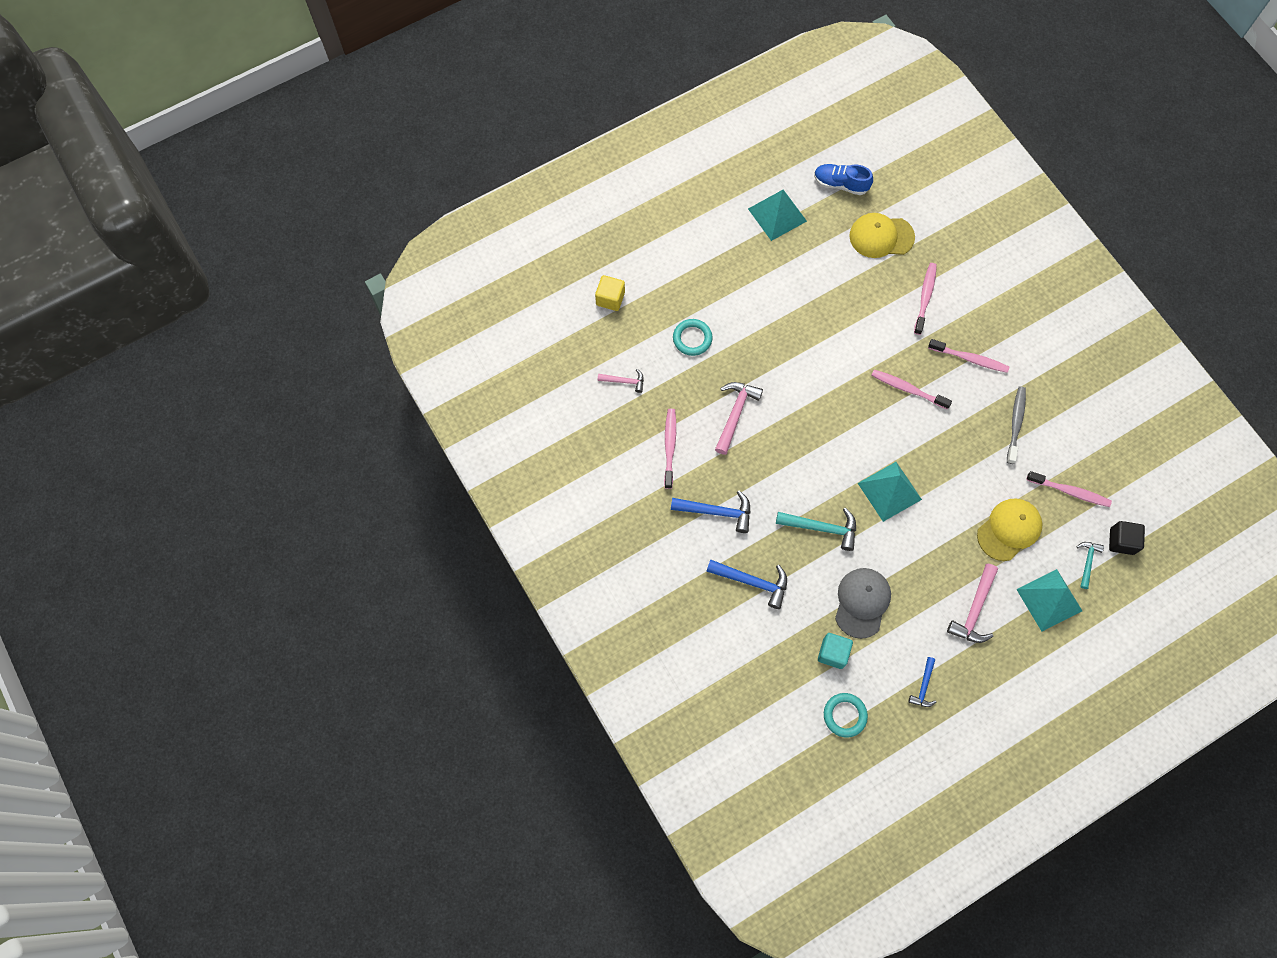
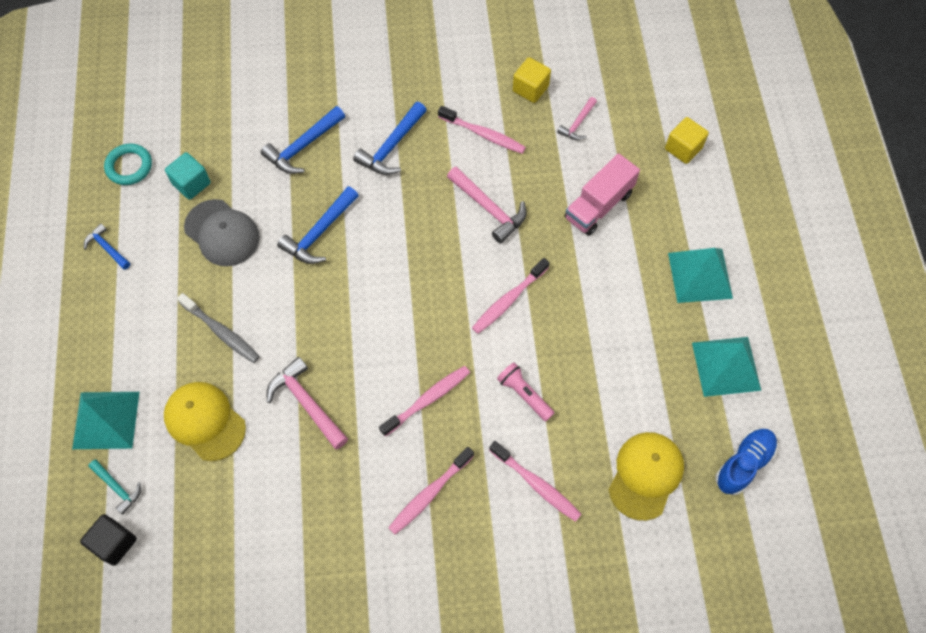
camera: 115 degrees right, 5 degrees down
turquoise ring [673,319,712,356] -> pink truck [565,153,640,236]
turquoise hammer [776,508,856,551] -> blue hammer [277,186,359,264]
turquoise pyramid [858,462,922,522] -> turquoise pyramid moved to [668,248,733,303]
pink hammer [947,564,998,643] -> pink hammer moved to [267,357,348,449]
yellow cap [977,498,1042,561] -> yellow cap turned 150 degrees clockwise [164,382,246,461]
grey toothbrush [1007,386,1026,464] -> grey toothbrush moved to [177,293,260,363]
pink toothbrush [1026,471,1112,507] -> pink toothbrush moved to [472,258,549,334]
none -> pink flashlight [497,362,554,421]
none -> yellow cube [513,57,551,103]

